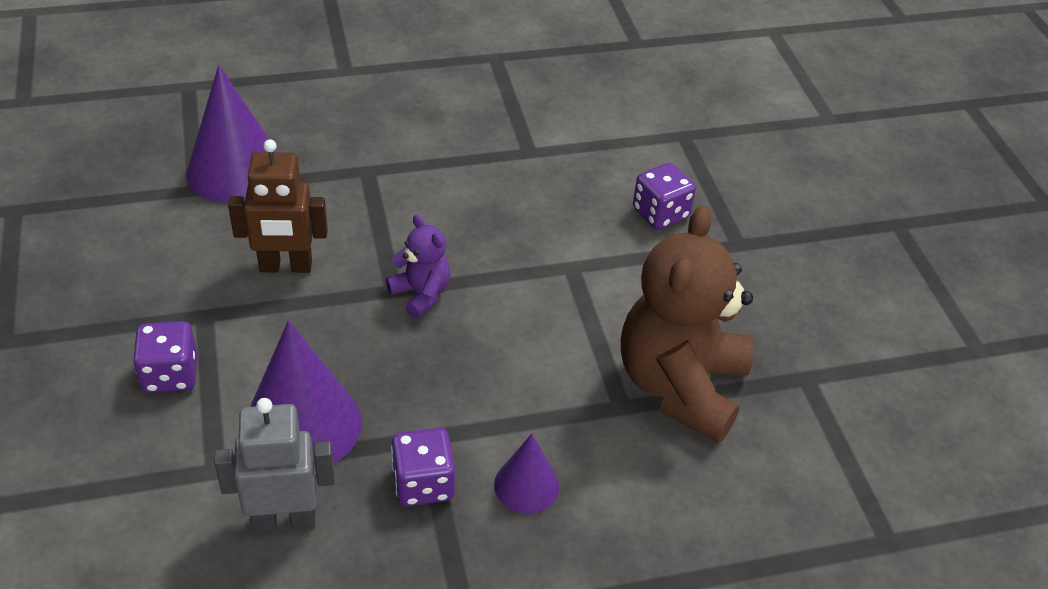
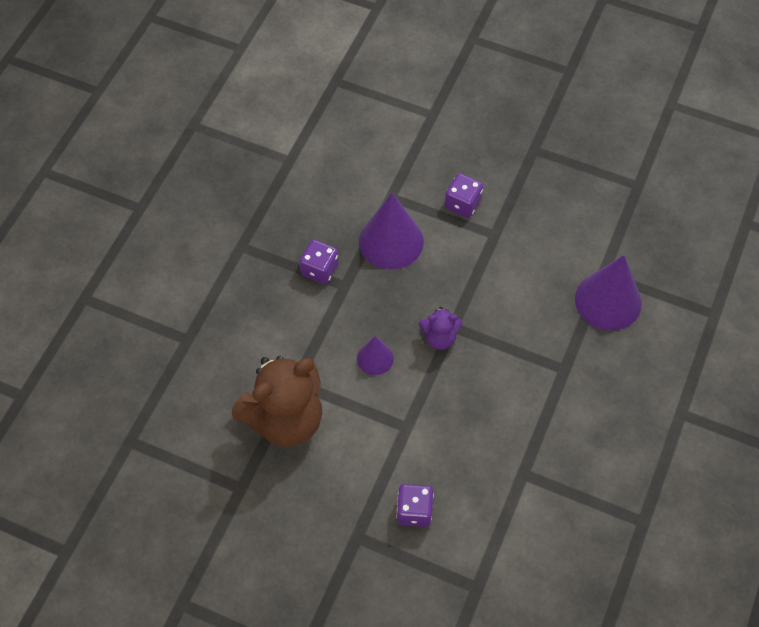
camera: 130 degrees right, 15 degrees up
grey robot [214,398,335,532] -> none
brown robot [228,139,328,273] -> none
purple cone [494,434,559,514] -> purple cone moved to [357,336,394,375]
brown teddy bear [621,205,753,443] -> brown teddy bear turned 90 degrees clockwise [232,356,322,447]

